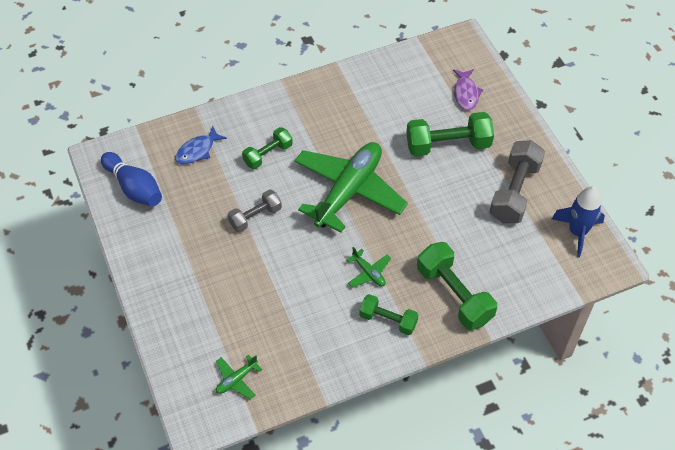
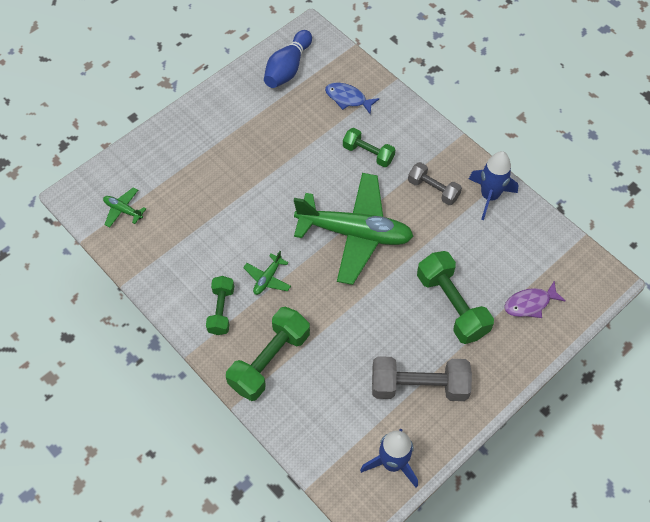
camera: 70 degrees right, 5 degrees up
grey dumbbell [227,190,282,232] -> grey dumbbell moved to [408,162,462,205]
none -> blue rocket [469,151,518,220]

